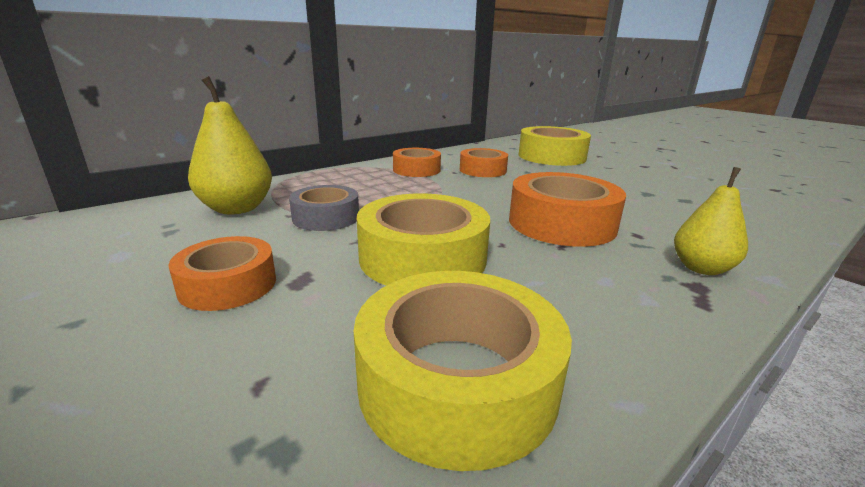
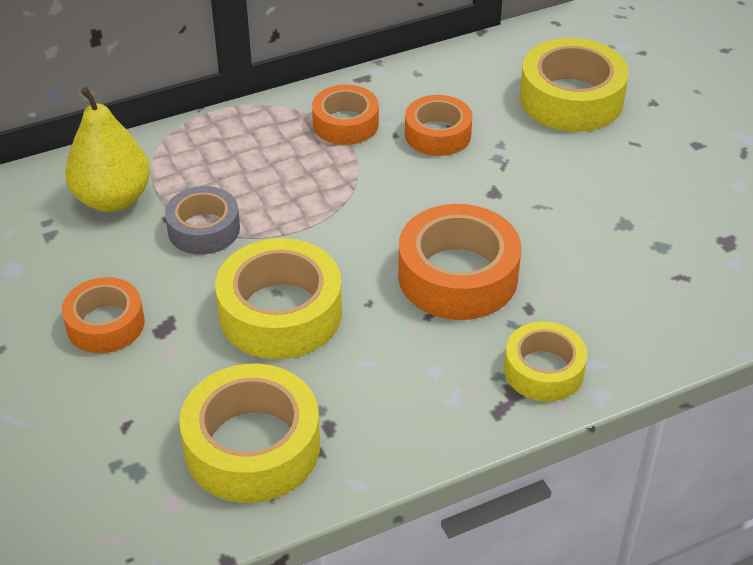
camera: 15 degrees right, 20 degrees up
yellow pear [674,167,748,275] -> yellow tape [504,321,587,402]

